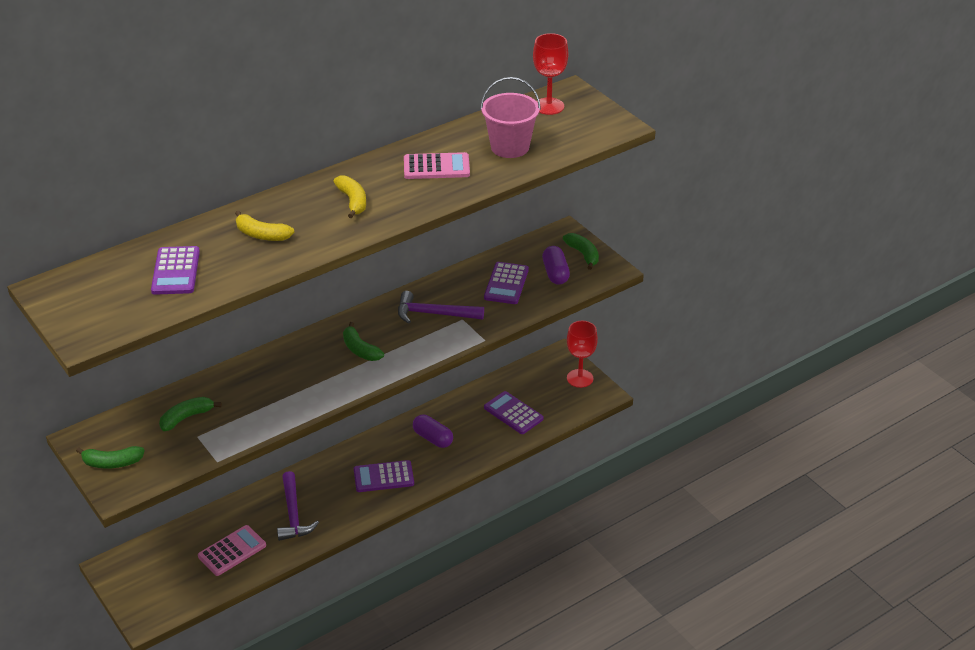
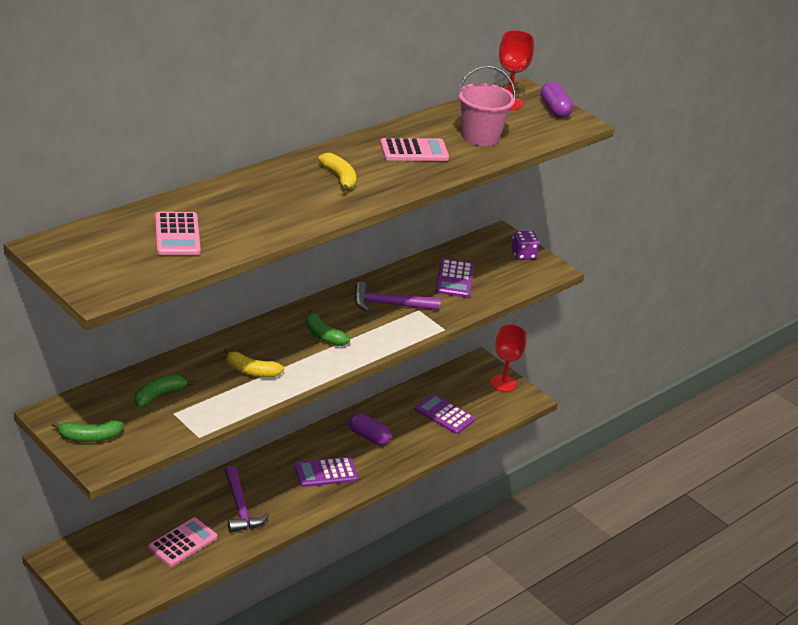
camera: 10 degrees left, 5 degrees down
purple calculator [151,246,200,295] -> pink calculator [155,212,201,255]
yellow banana [235,211,294,241] -> yellow banana moved to [224,348,284,377]
purple capsule [542,246,570,285] -> purple capsule moved to [541,82,573,118]
green banana [563,233,599,270] -> purple dice [511,231,539,260]

